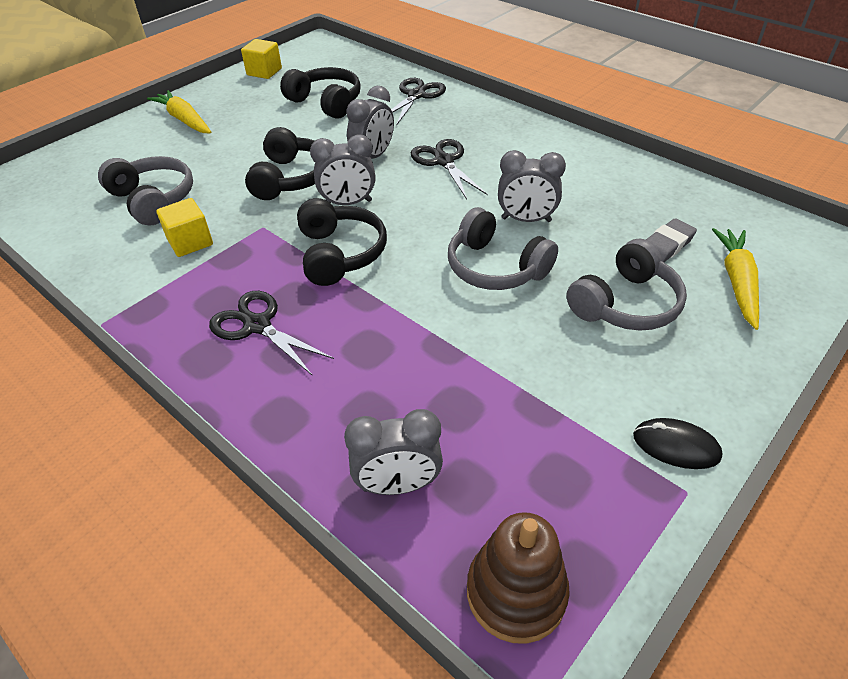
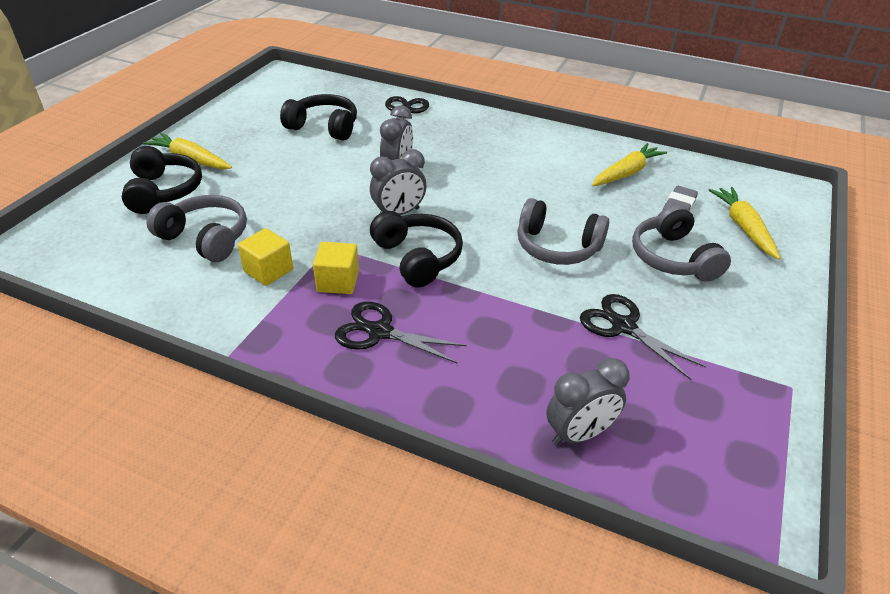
camera: 20 degrees left, 5 degrees down
yellow cube [241,39,282,79] -> yellow cube moved to [313,242,359,294]
black headphones [245,127,315,200] -> black headphones moved to [122,146,202,214]
black scissors [411,139,487,199] -> black scissors moved to [580,294,706,380]
brown stacking toy [467,512,570,644] -> none
grey clock [498,150,566,222] -> none
grey headphones [566,239,687,331] -> grey headphones turned 135 degrees clockwise [632,204,731,282]
black mouse [633,418,723,469] -> none
none -> yellow carrot [592,143,667,186]

